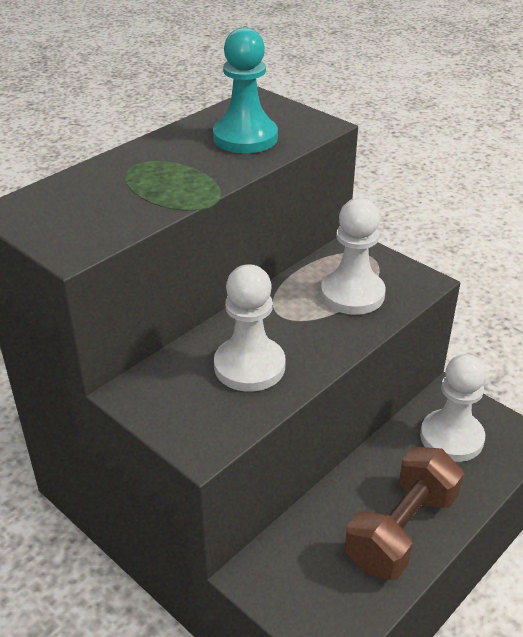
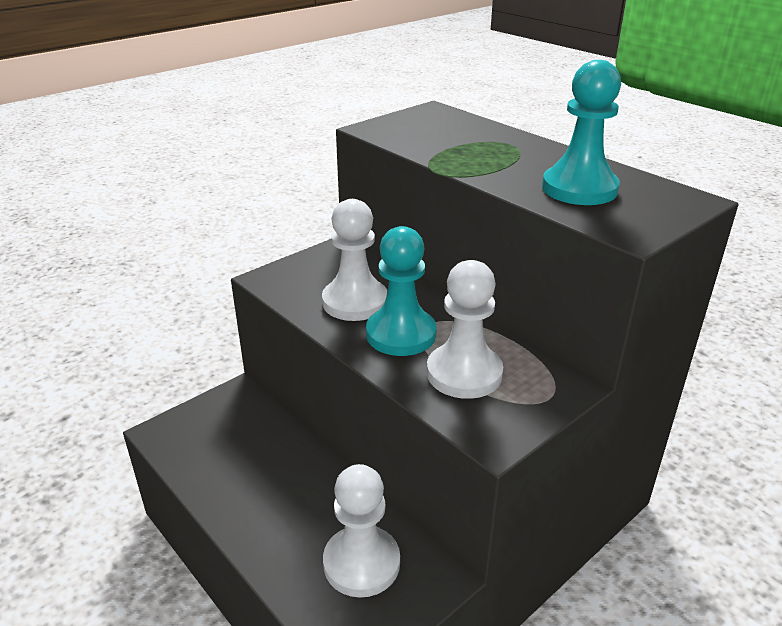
camera: 95 degrees right, 5 degrees down
brown dumbbell [345,447,464,580] -> none
none -> turquoise pawn [366,226,437,356]

